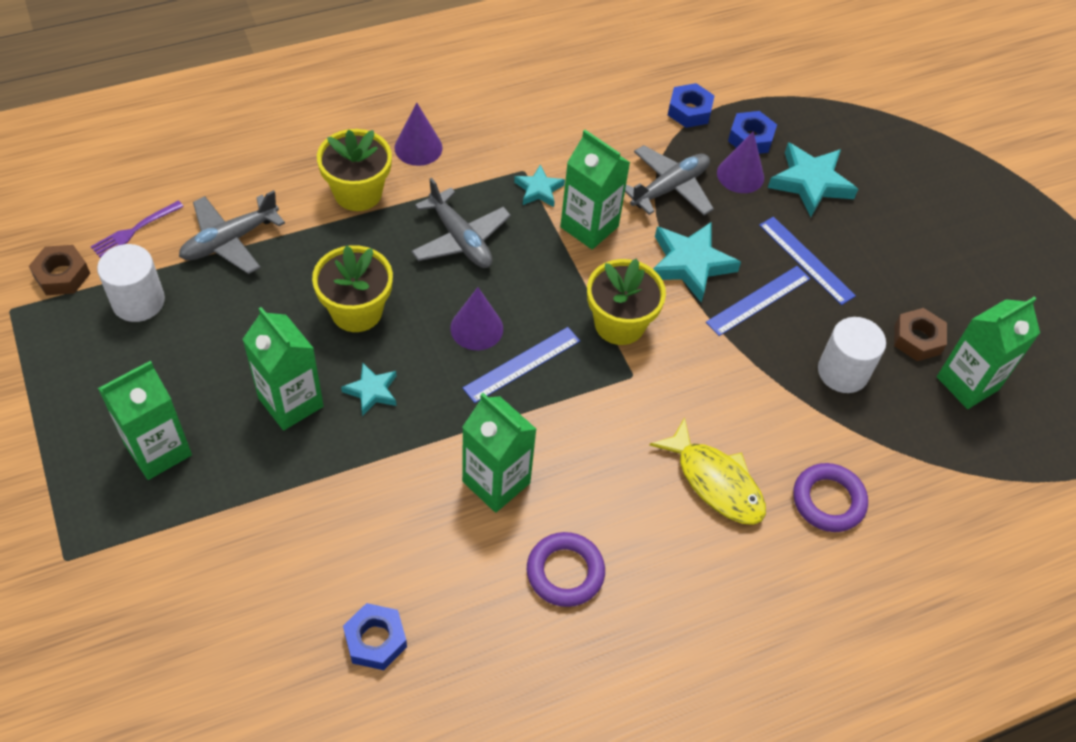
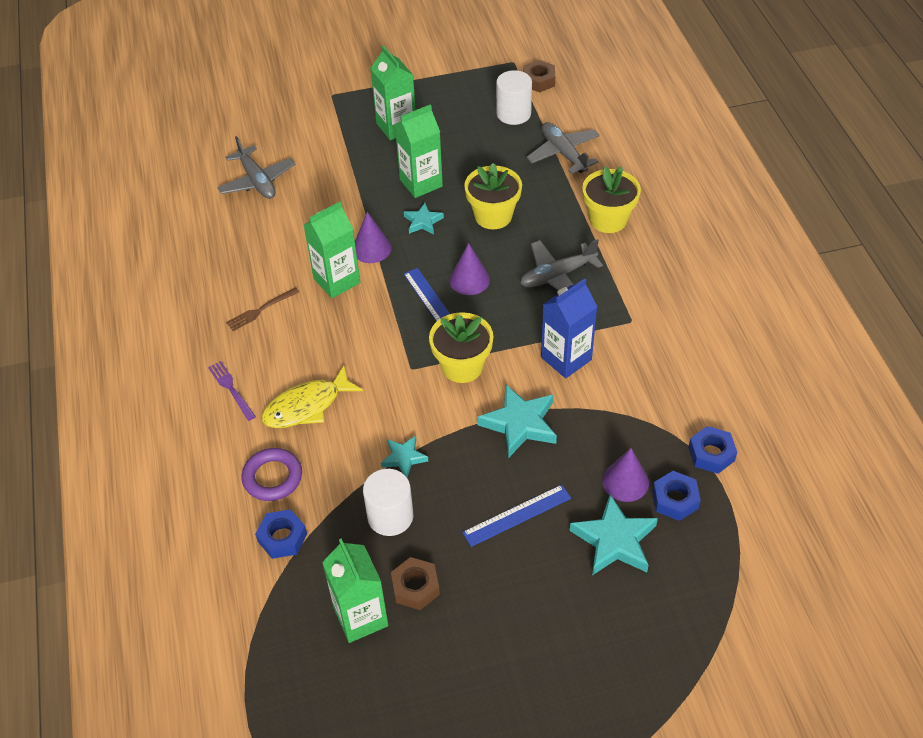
camera: 105 degrees right, 5 degrees down
purple fork [91,200,184,258] -> purple fork moved to [208,361,256,421]
blue nut [343,603,407,670] -> blue nut moved to [255,509,307,559]
purple cone [394,103,443,166] -> purple cone moved to [355,212,392,263]
turquoise star [514,164,565,207] -> turquoise star moved to [381,436,428,477]
purple ring [527,532,605,607] -> brown fork [226,287,299,331]
green carton [560,130,630,250] -> blue carton [541,279,598,378]
grey plane [625,145,714,216] -> grey plane moved to [217,136,295,199]
blue ruler [706,266,810,336] -> none

